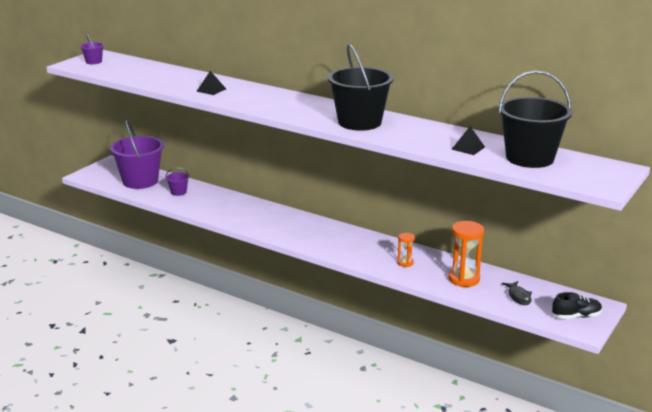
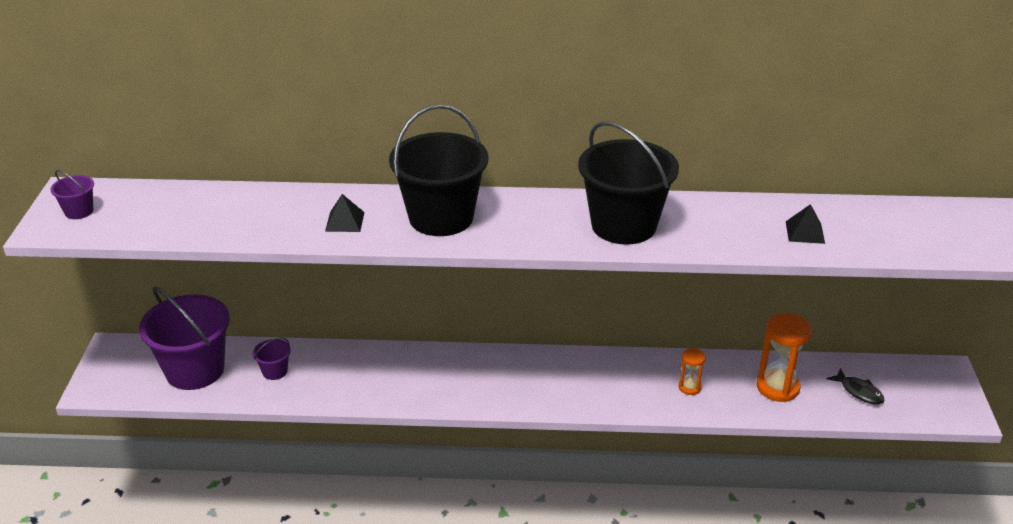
camera: 30 degrees left, 10 degrees up
black bucket [498,71,572,168] -> black bucket moved to [389,105,488,236]
black shoe [552,292,602,319] -> none

